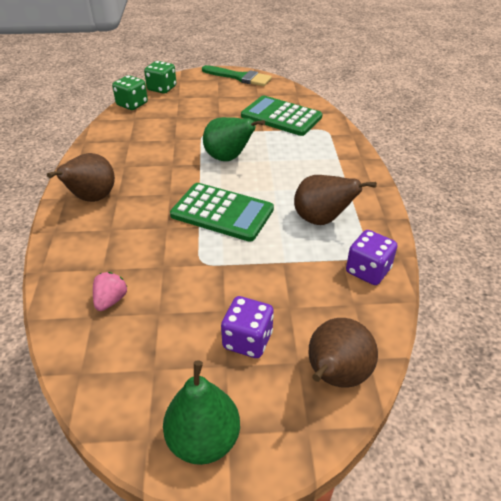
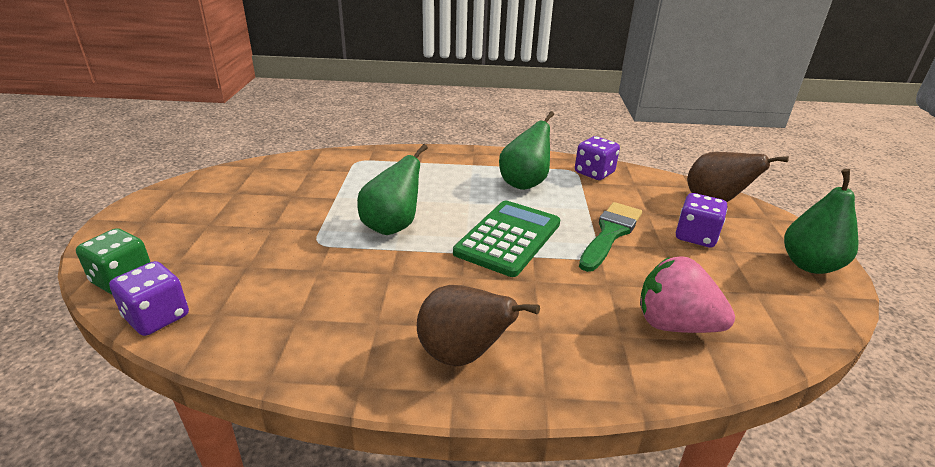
camera: 85 degrees left, 10 degrees down
pink strawberry [93,272,127,311] -> pink strawberry [640,256,735,333], size x1.81
green dice [112,75,148,110] -> purple dice [109,261,189,336]
green brush [202,65,272,86] -> green brush moved to [579,202,642,272]
green calculator [241,95,322,136] -> none
brown pear [294,175,377,225] -> green pear [499,111,554,190]

